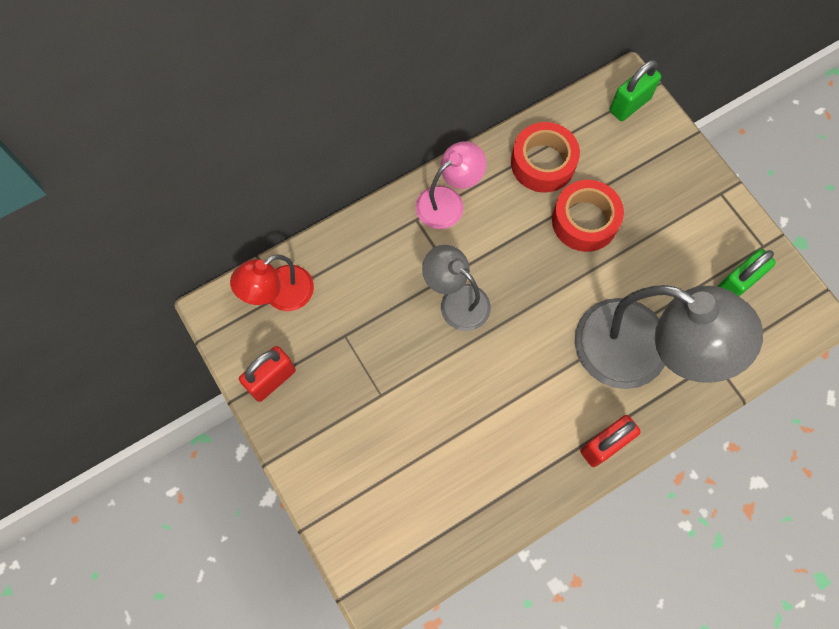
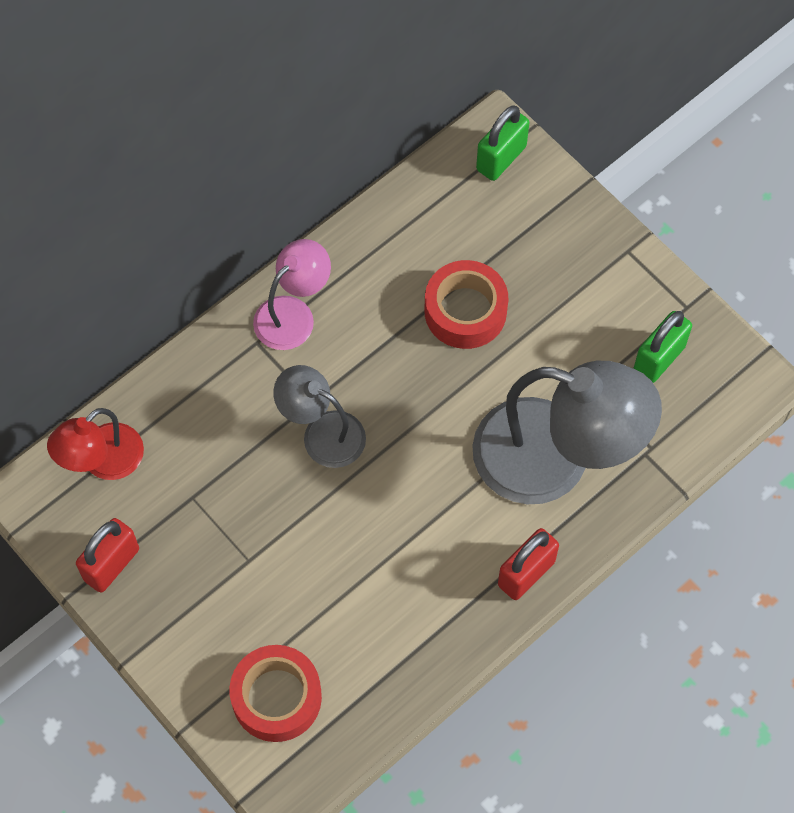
camera: 10 degrees left, 5 degrees down
red tape [511,122,580,193] -> red tape moved to [229,645,322,742]

